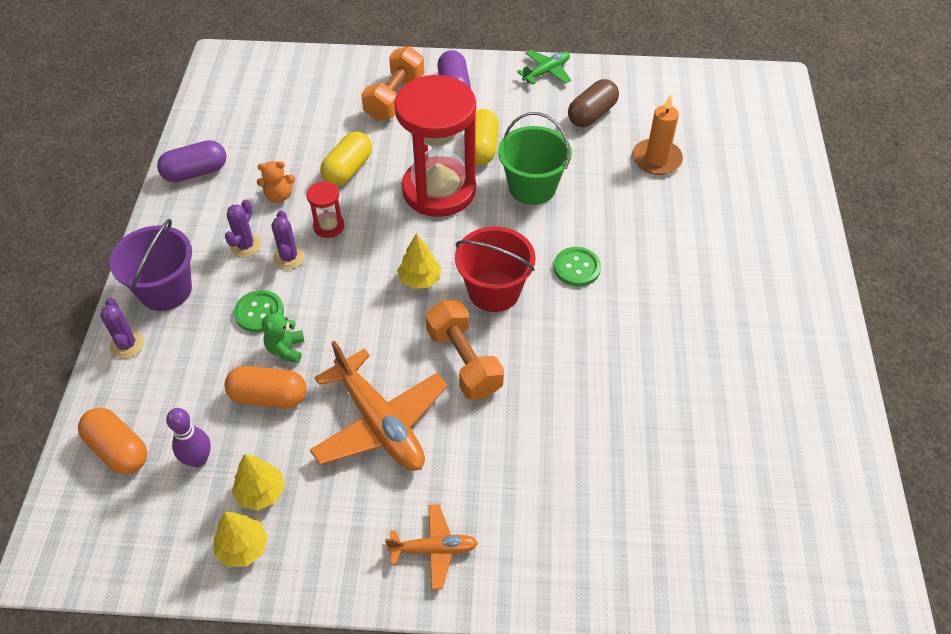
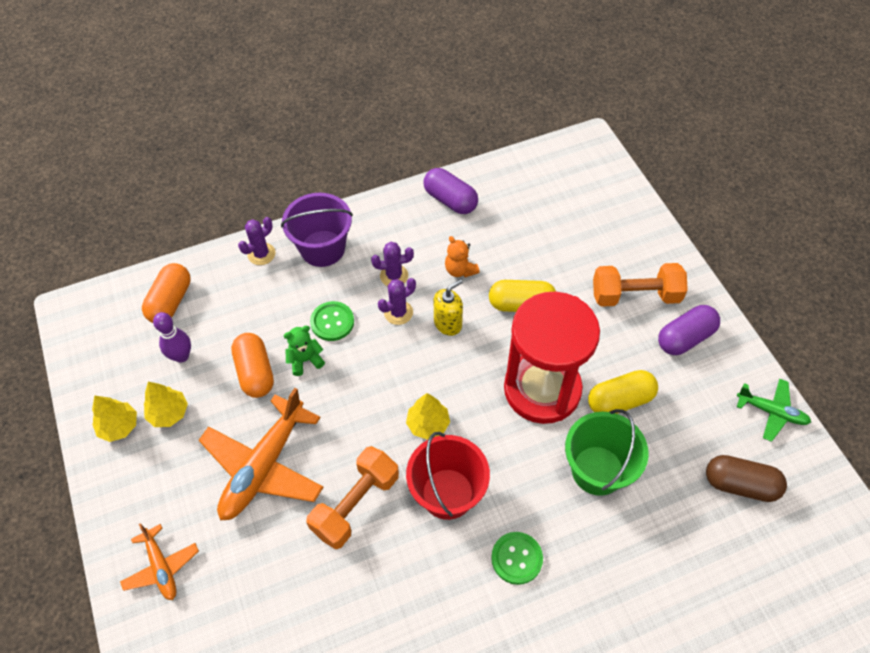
camera: 65 degrees right, 5 degrees up
red hourglass [306,181,344,238] -> yellow soap dispenser [434,279,463,336]
orange candle [632,95,683,175] -> none

